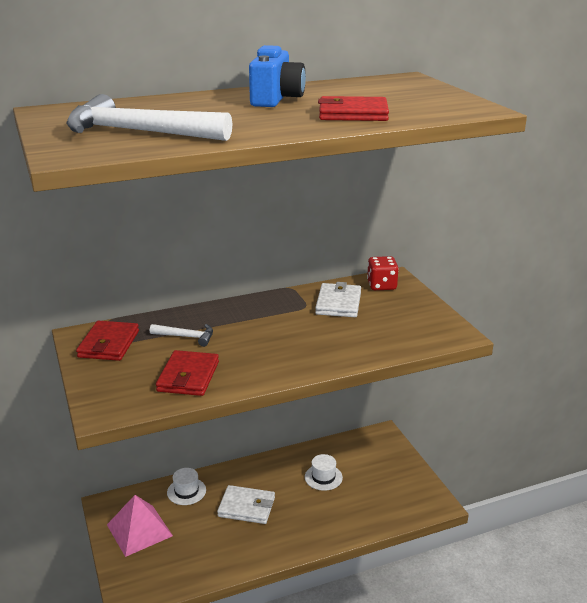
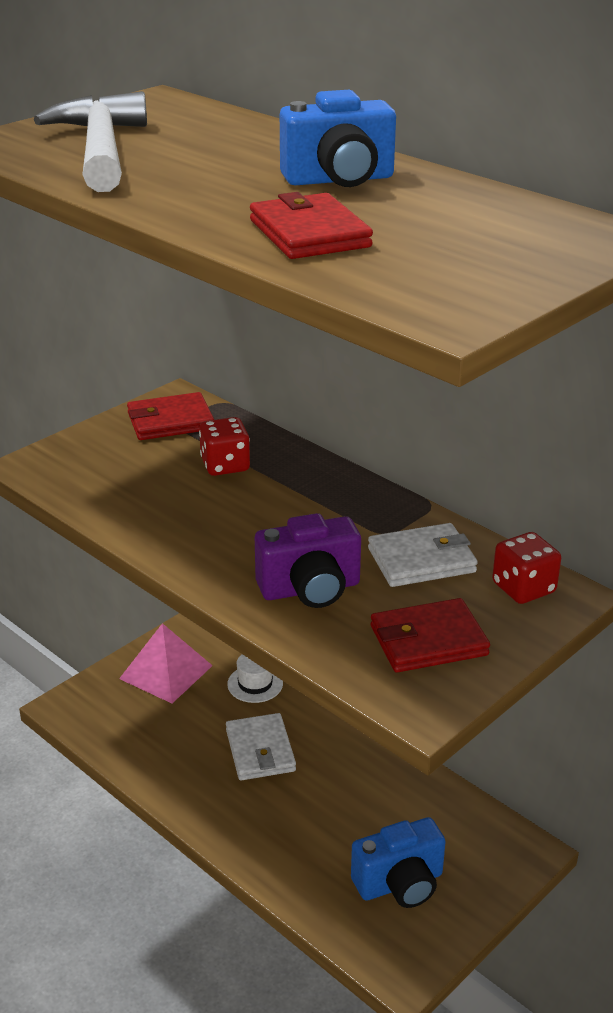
camera: 65 degrees right, 5 degrees up
white hammer [150,324,213,347] -> red dice [199,417,250,476]
red wallet [156,350,219,396] -> red wallet moved to [371,598,490,673]
white hat [305,454,343,491] -> none
none -> purple camera [255,513,361,608]
none -> blue camera [351,817,446,908]

